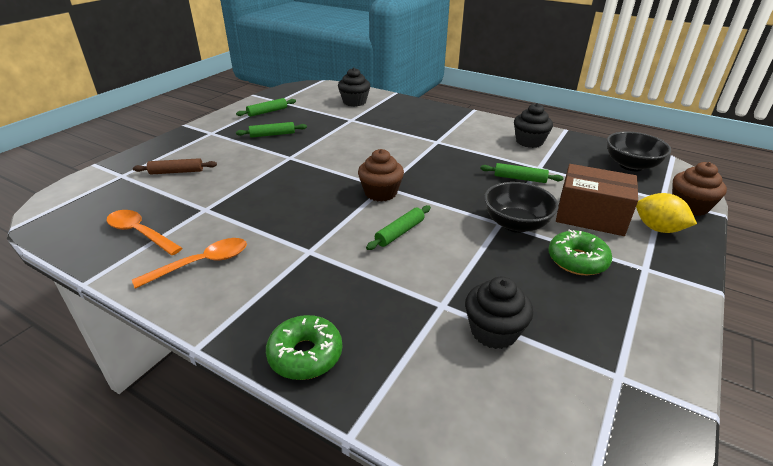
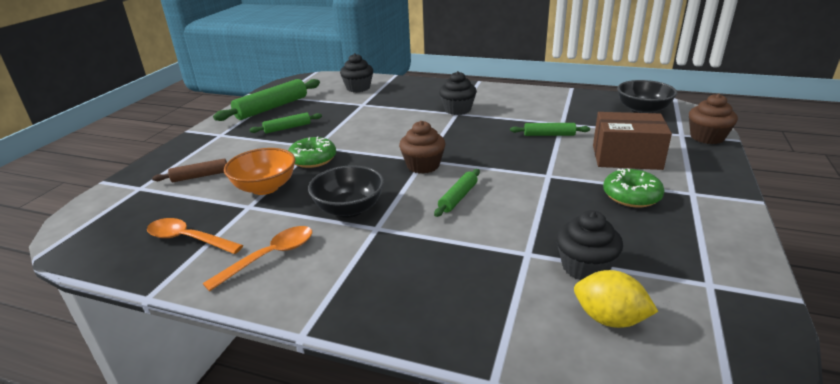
camera: 10 degrees left, 5 degrees down
green rolling pin [236,98,296,117] -> green rolling pin [213,79,320,121], size x1.82
green donut [266,315,342,380] -> green donut moved to [288,137,336,168]
black bowl [484,182,559,233] -> black bowl moved to [308,165,384,218]
black cupcake [514,103,553,148] -> black cupcake moved to [439,71,477,115]
yellow lemon [636,193,697,233] -> yellow lemon moved to [574,270,659,328]
none -> orange bowl [224,148,295,195]

